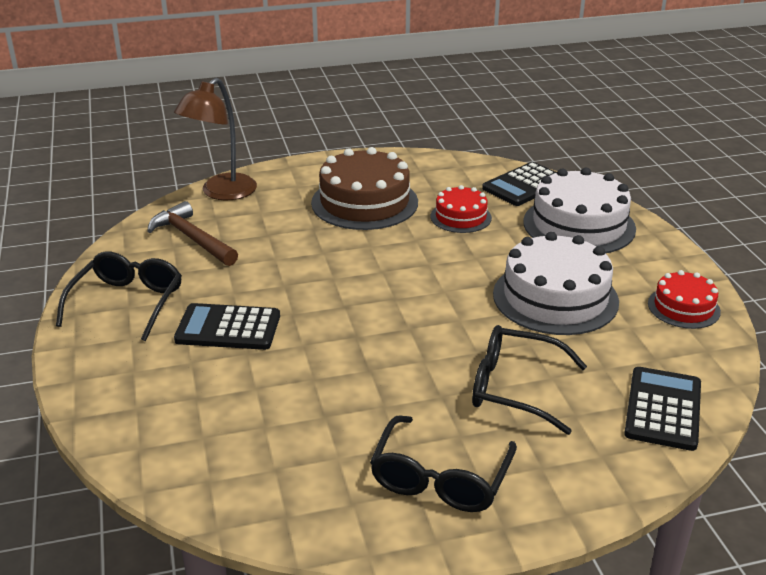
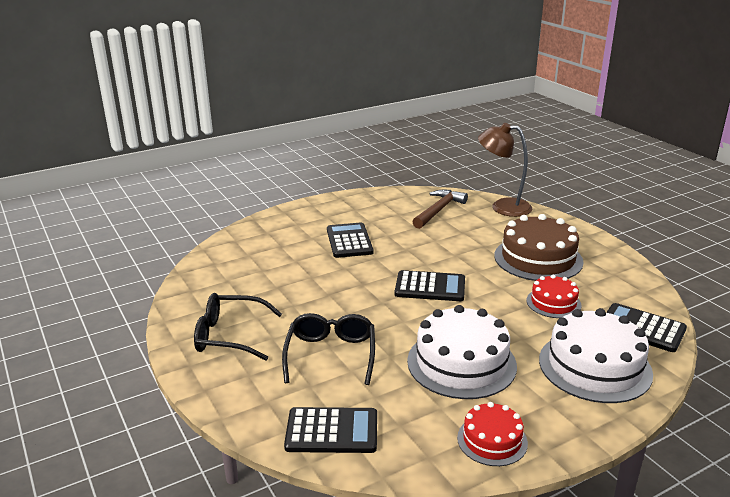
camera: 75 degrees right, 5 degrees down
black glasses [56,251,182,341] -> none
none -> black calculator [395,270,465,301]

